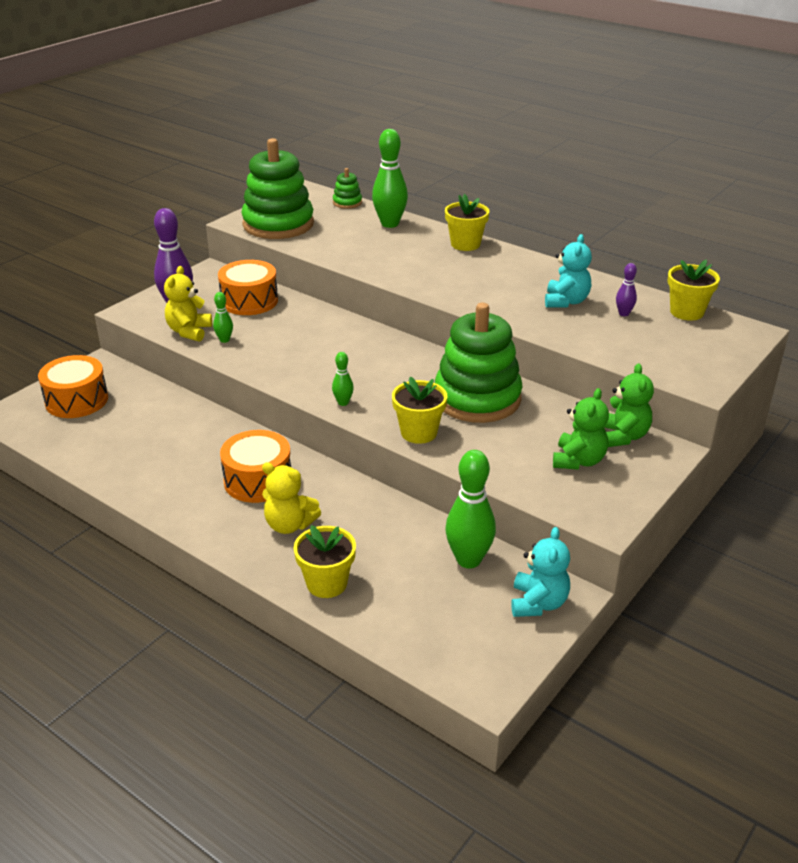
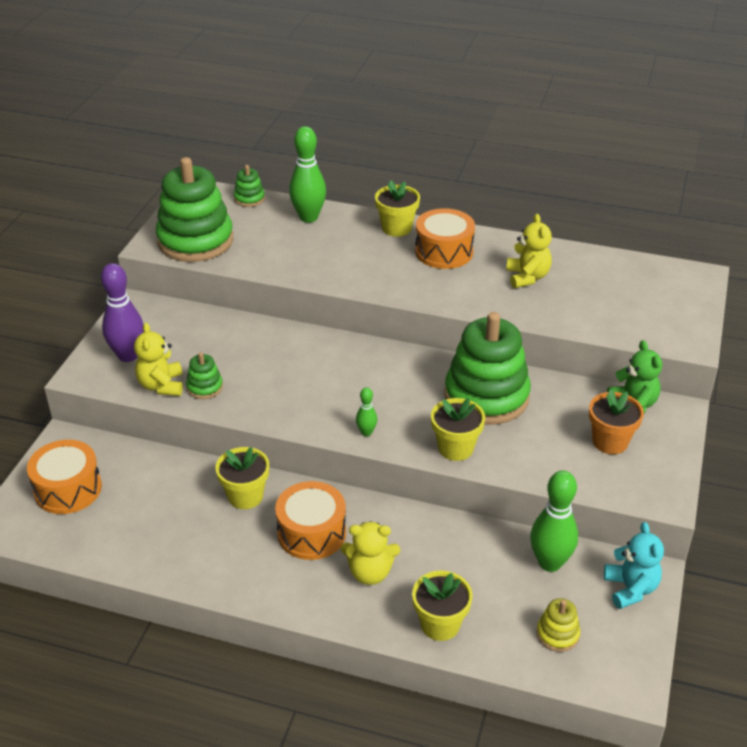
camera: 20 degrees left, 5 degrees up
green bowling pin [213,292,233,343] -> green stacking toy [186,352,223,399]
orange drum [218,260,278,315] -> orange drum moved to [415,208,475,269]
turquoise teddy bear [545,234,592,308] -> yellow teddy bear [506,214,552,288]
green teddy bear [553,388,609,470] -> orange flower pot [589,389,644,454]
purple bowling pin [616,263,637,316] -> none
yellow flower pot [667,259,720,321] -> yellow flower pot moved to [215,447,269,509]
none -> yellow stacking toy [536,598,580,652]

